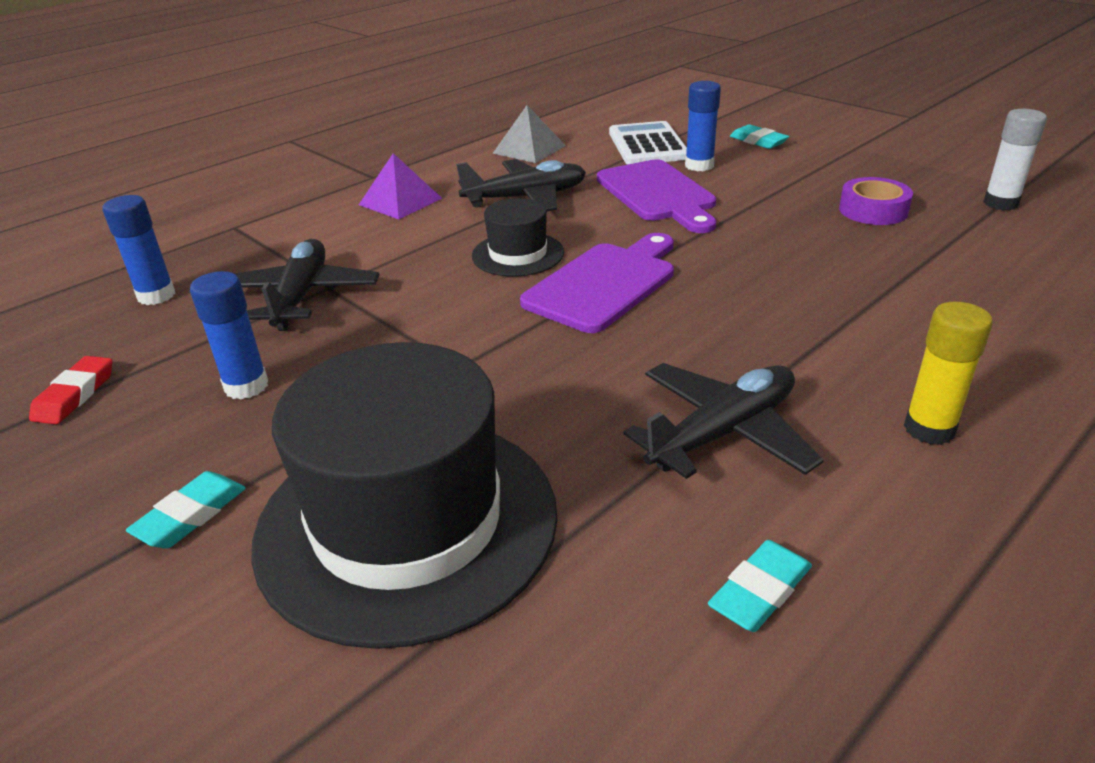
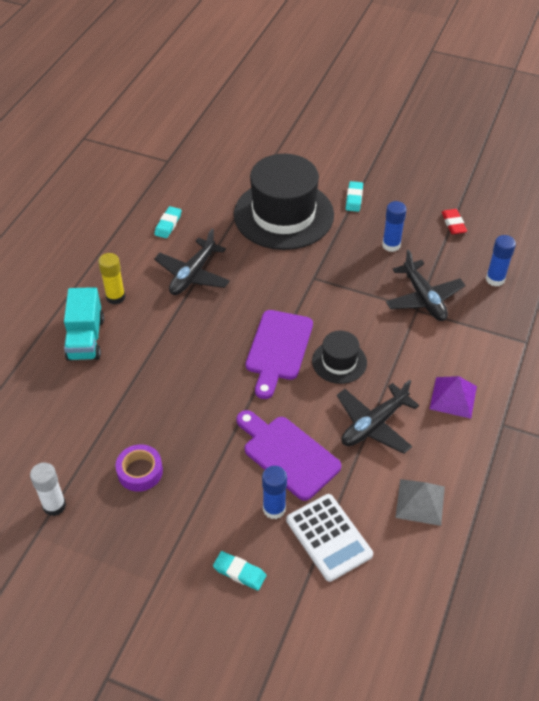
camera: 155 degrees right, 15 degrees up
none -> turquoise truck [64,287,104,361]

